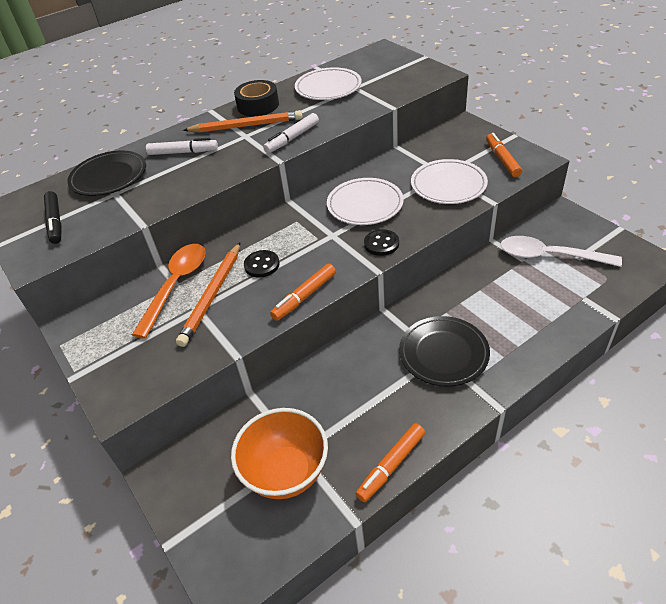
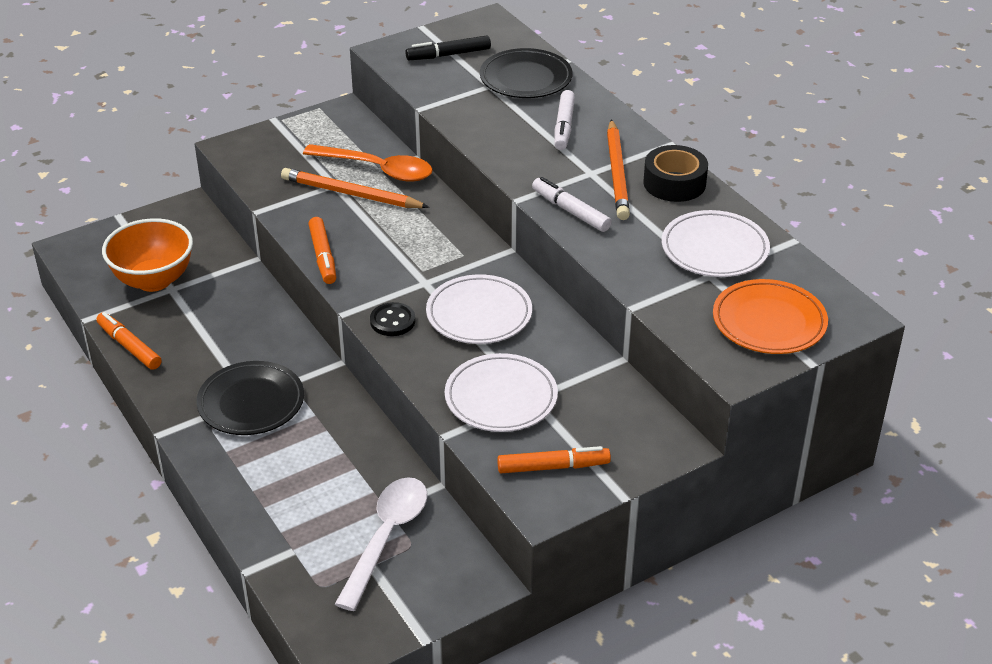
camera: 90 degrees right, 5 degrees down
black button [244,250,280,278] -> none
orange marker [270,264,336,321] -> orange marker turned 150 degrees counterclockwise [308,217,336,284]
none -> orange plate [713,279,828,354]

